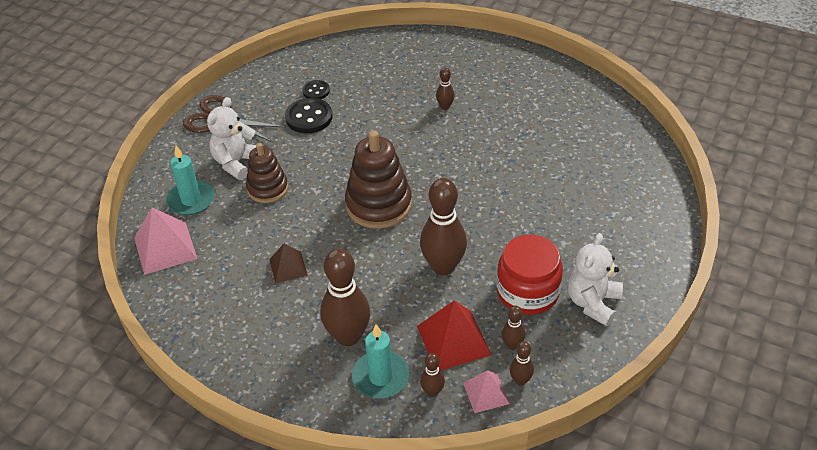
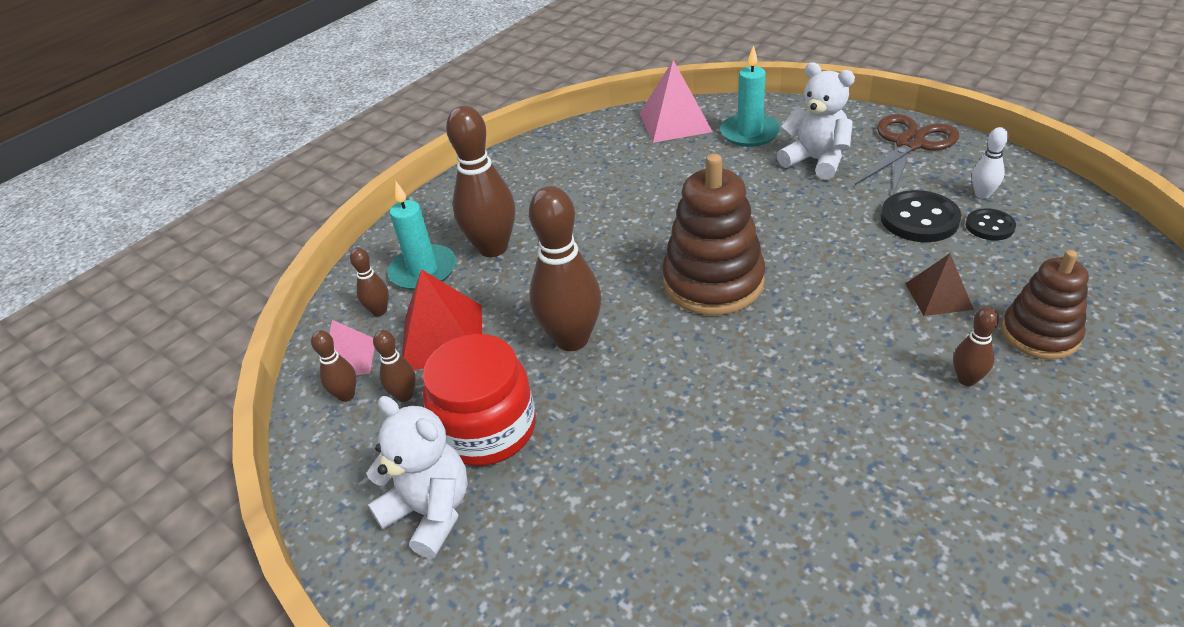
camera: 105 degrees right, 5 degrees down
brown stacking toy [246,143,288,203] -> brown stacking toy moved to [1001,250,1089,359]
brown pyramid [269,244,308,283] -> brown pyramid moved to [905,254,974,316]
none -> white bowling pin [972,127,1008,199]

